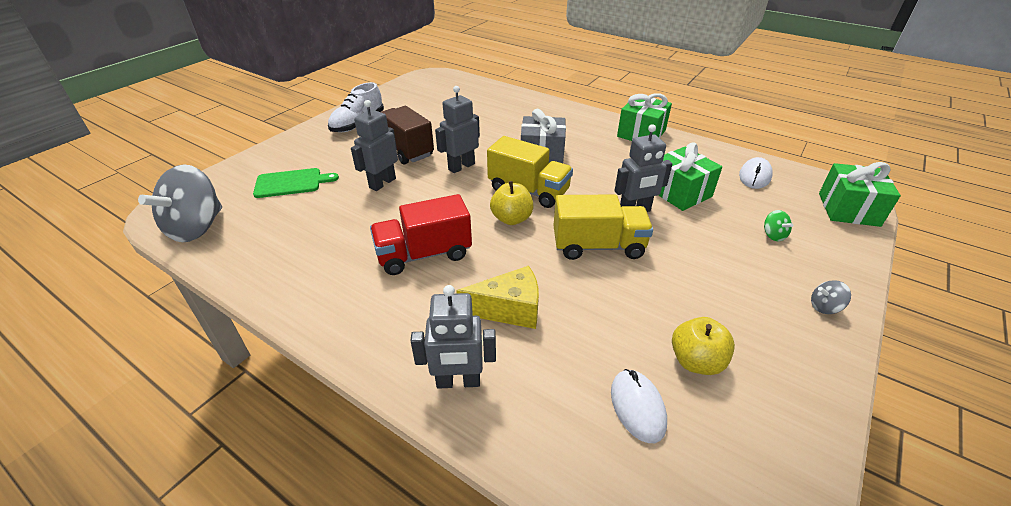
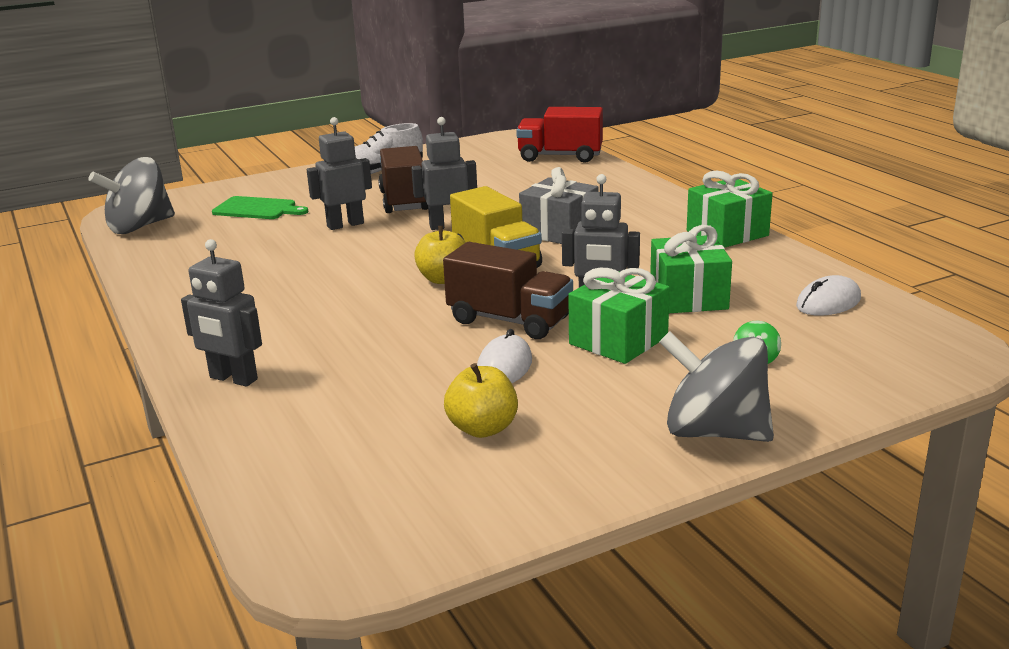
camera: 30 degrees right, 15 degrees down
red truck [370,194,472,275] -> red truck moved to [516,107,603,163]
yellow cheese [456,266,539,329] -> none
yellow truck [553,194,653,260] -> brown truck [443,242,573,339]
white mouse [611,369,667,443] -> white mouse moved to [477,329,532,383]
grey spinning top [811,280,851,314] -> grey spinning top [659,331,774,442], size x2.45
green gift [819,162,901,227] -> green gift moved to [568,268,670,364]

